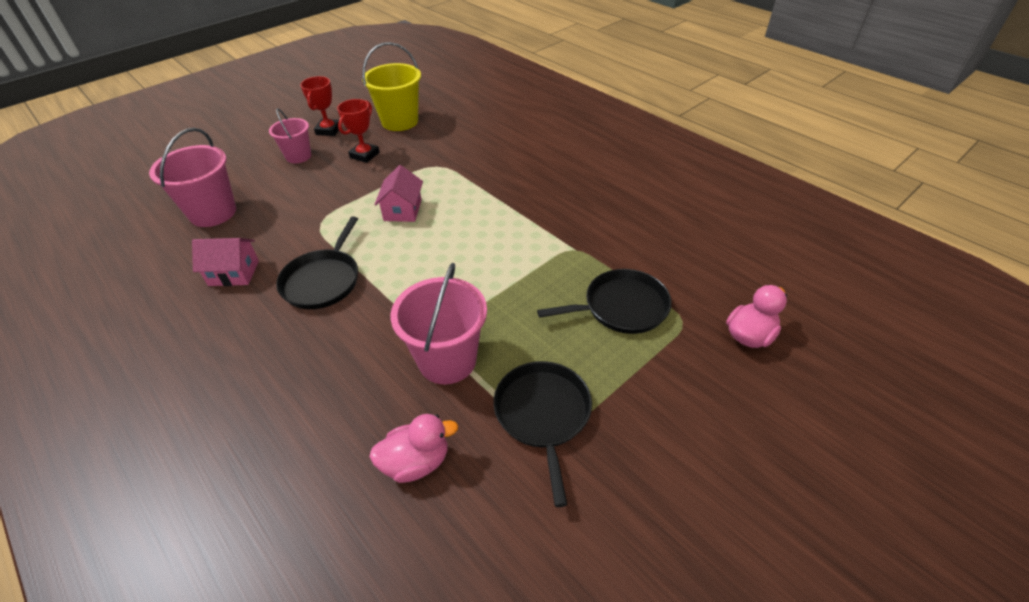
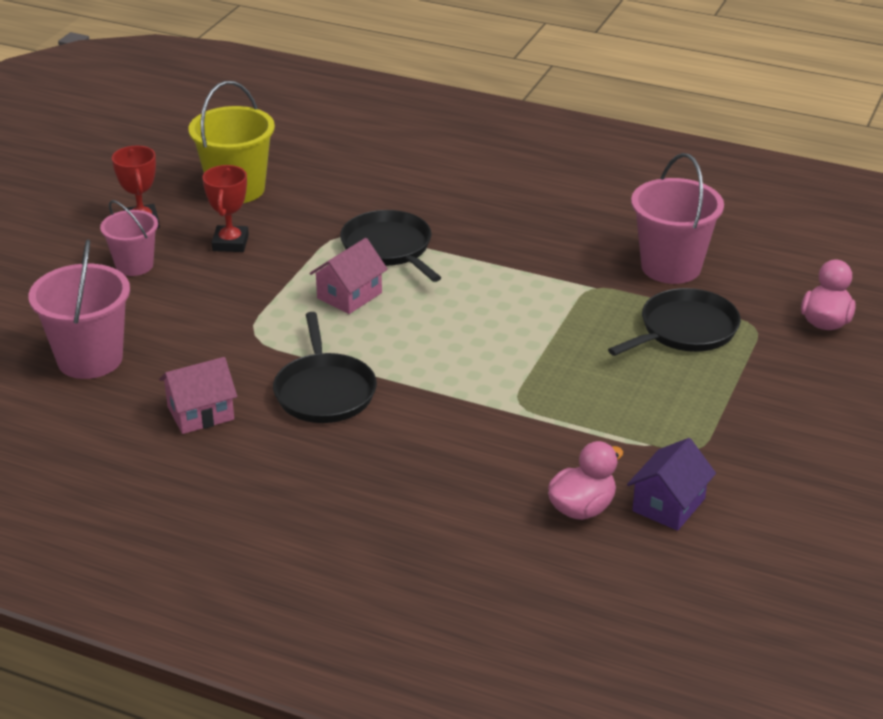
camera: 25 degrees left, 10 degrees down
pink house [375,165,423,222] -> pink house turned 60 degrees clockwise [309,238,388,314]
pink bucket [390,263,487,384] -> pink bucket moved to [631,153,724,284]
black pan [493,361,592,507] -> black pan moved to [340,210,441,282]
none -> purple house [627,438,716,531]

